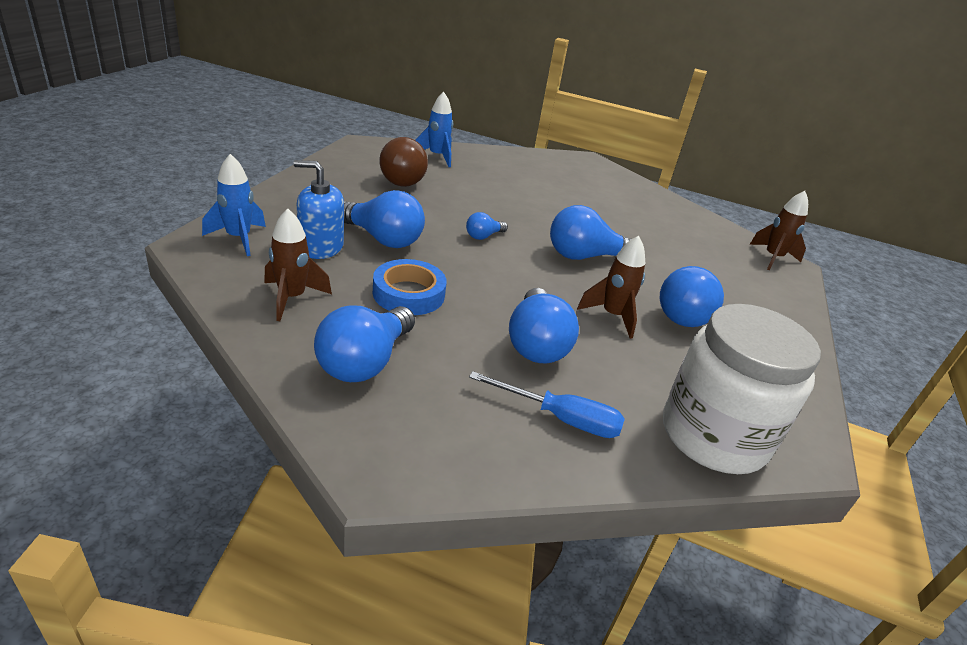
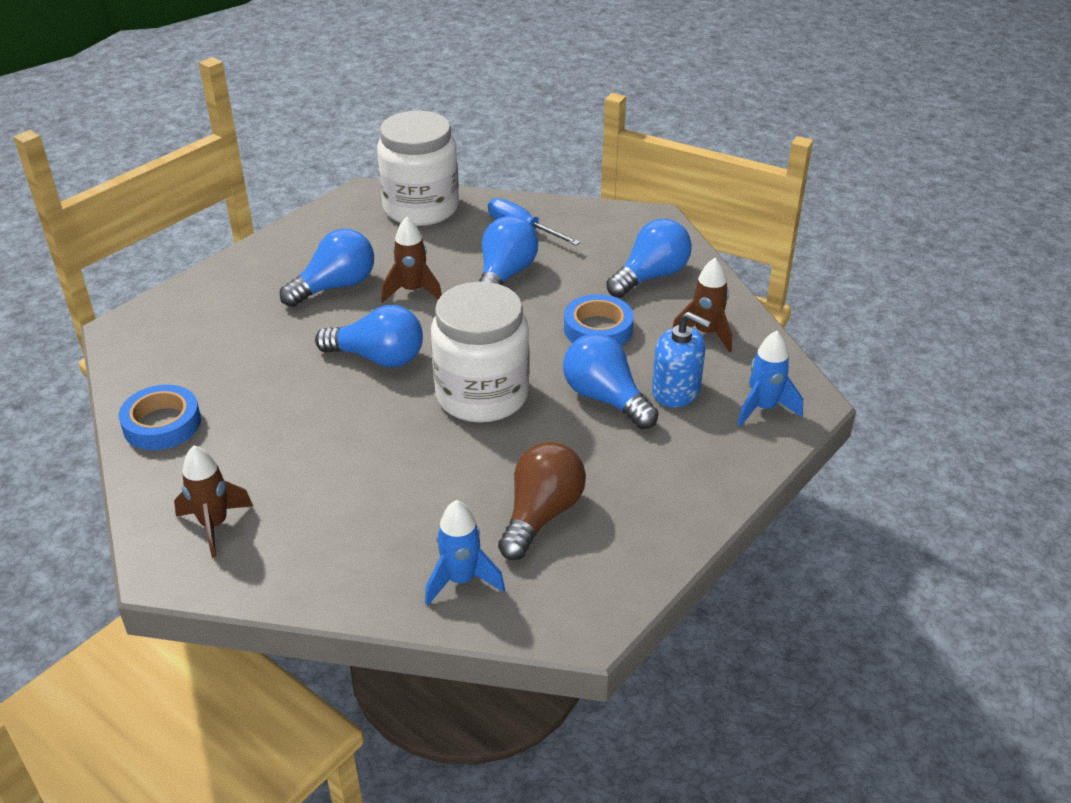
camera: 155 degrees left, 5 degrees up
blue light bulb [466,212,508,240] -> white jar [431,282,530,423]
brown rocket [749,191,808,271] -> brown rocket moved to [174,445,253,558]
none -> blue tape [119,385,201,450]

